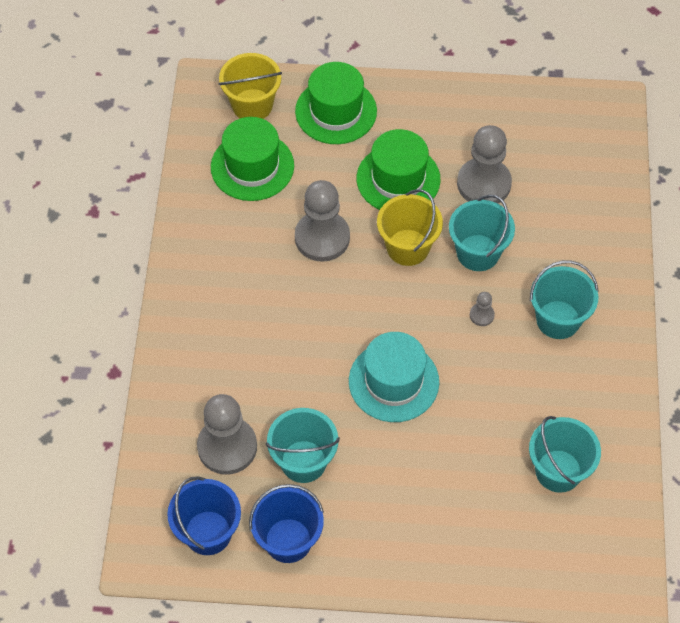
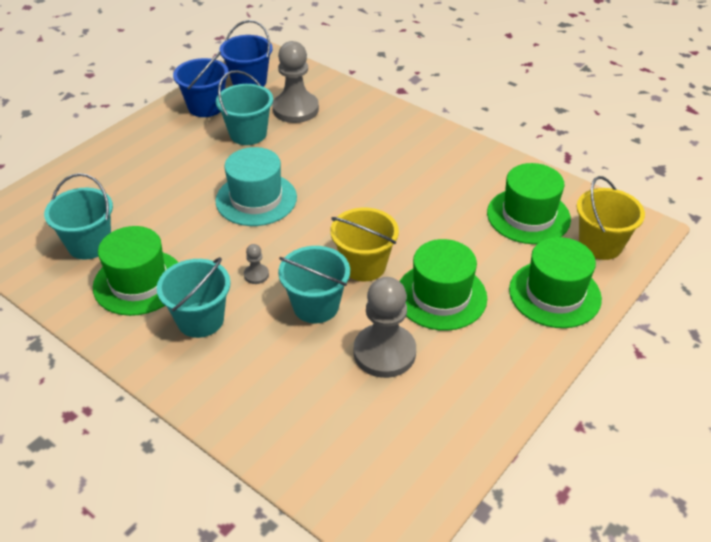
camera: 125 degrees right, 15 degrees down
grey pawn [295,180,350,262] -> none
none -> green hat [93,226,179,316]

